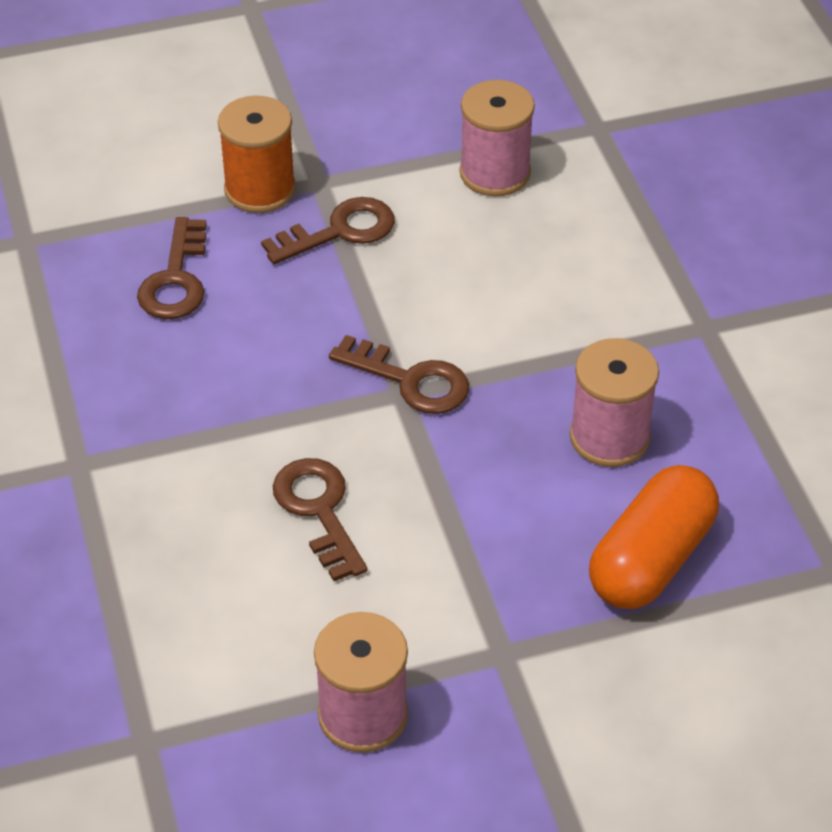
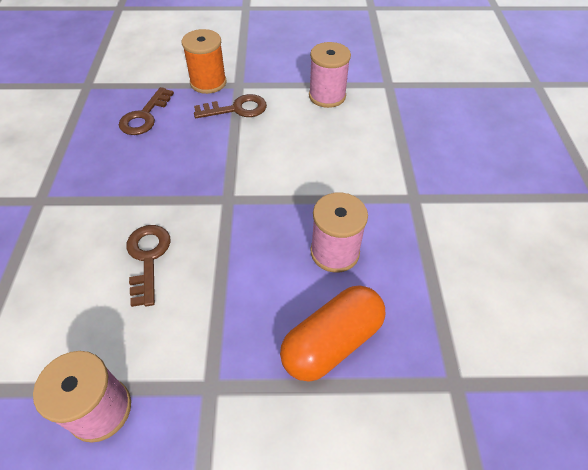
camera: 15 degrees right, 5 degrees up
brown key [329,335,470,414] -> none

